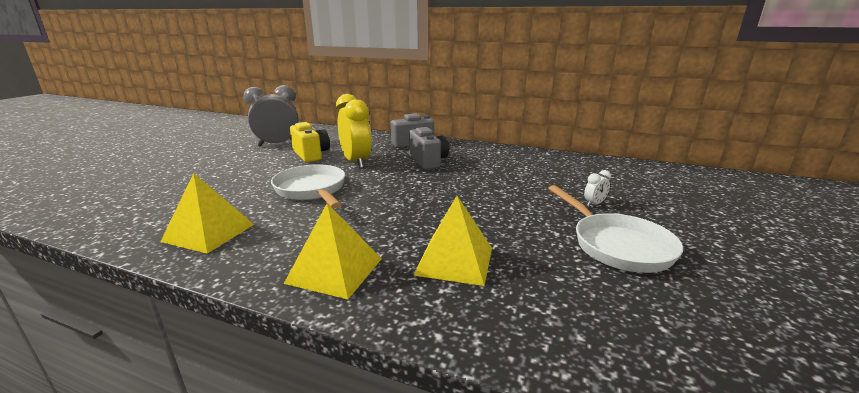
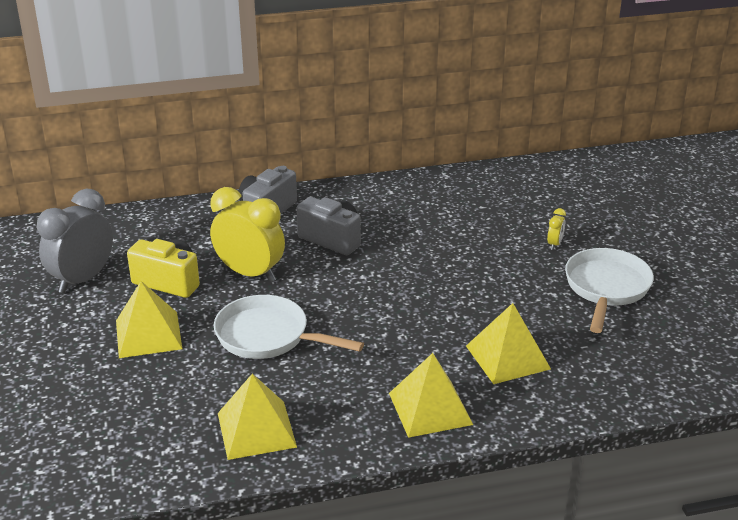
camera: 35 degrees left, 10 degrees up
white pan [548,185,683,273] -> white pan turned 105 degrees counterclockwise [565,248,654,333]
white clock [584,170,611,207] -> yellow clock [547,208,566,250]
none -> yellow pyramid [116,281,182,358]

